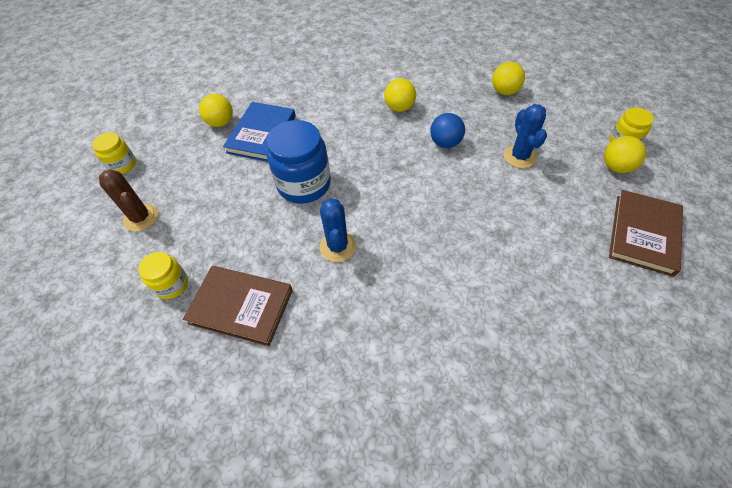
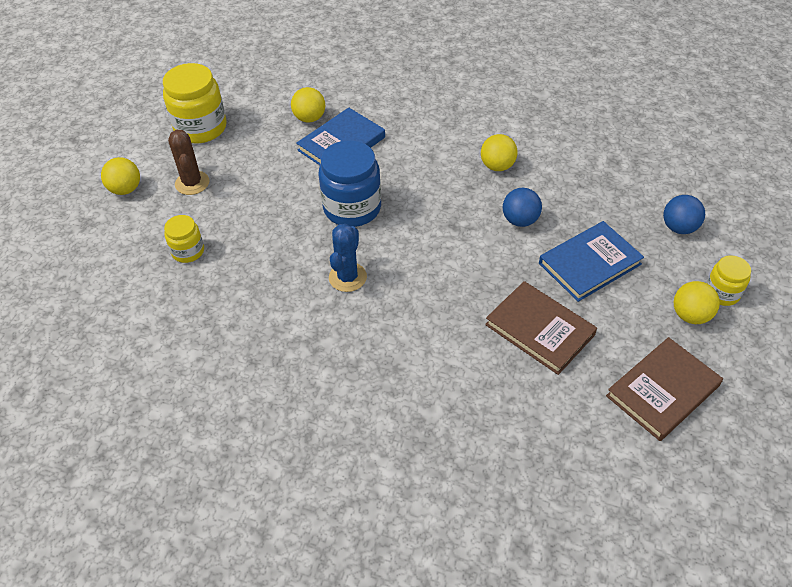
camera: 25 degrees right, 5 degrees down
yellow jar [92,132,136,174] -> yellow jar [163,63,227,143], size x1.83
brown book [183,266,293,346] -> brown book moved to [485,281,597,375]
yellow ball [492,62,525,95] -> yellow ball moved to [101,157,140,195]
blue cactus [504,104,547,168] -> blue book [539,221,644,302]
none -> blue ball [663,195,705,234]

